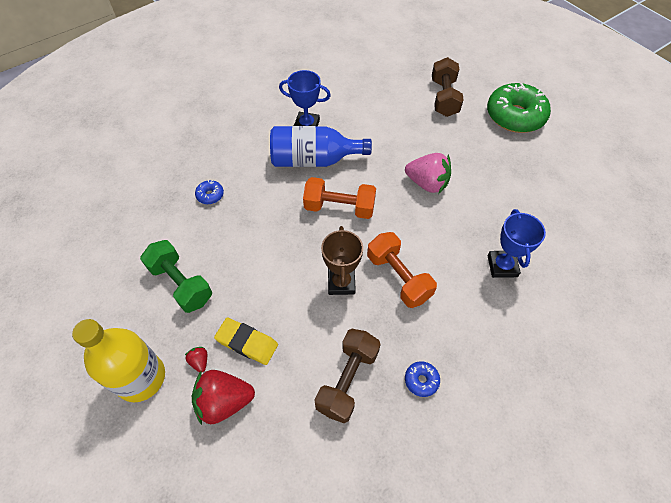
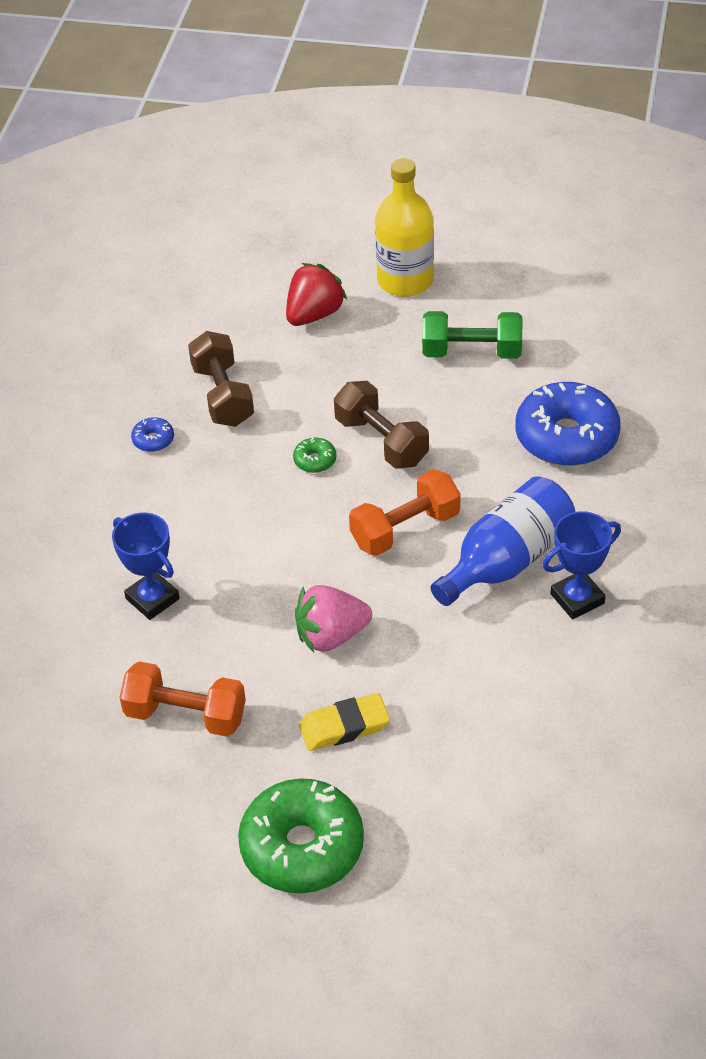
camera: 140 degrees right, 10 degrees down
red strawberry [185,347,207,373] -> none
blue donut [195,180,224,204] -> blue donut [516,382,621,466], size x2.41
yellow eraser [214,318,278,365] -> yellow eraser moved to [299,693,390,751]
brown trophy [321,226,363,295] -> green donut [293,438,336,473]
orange dumbbell [367,232,437,308] -> orange dumbbell moved to [119,661,246,737]
brown dumbbell [432,57,464,117] -> brown dumbbell moved to [334,381,429,469]

